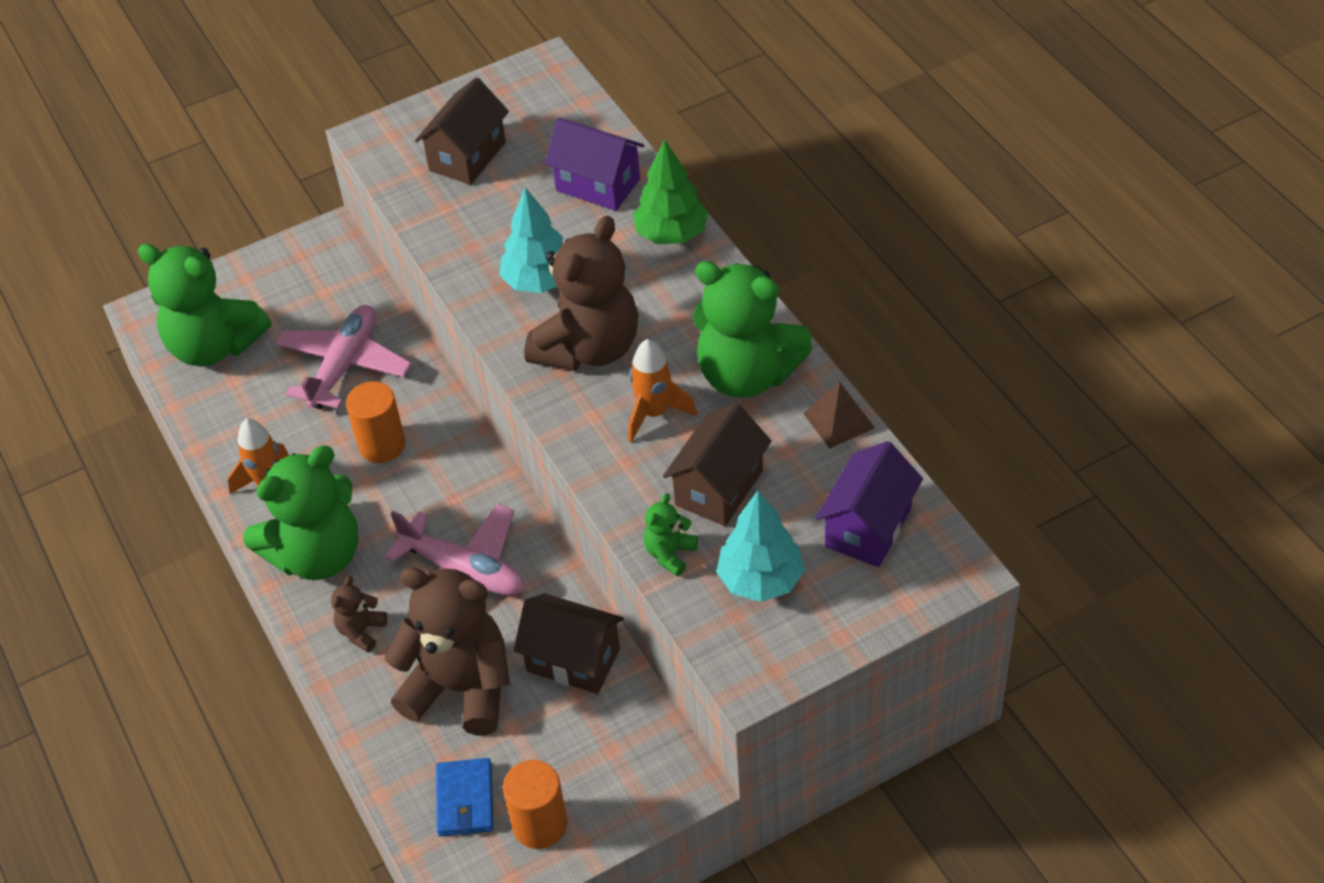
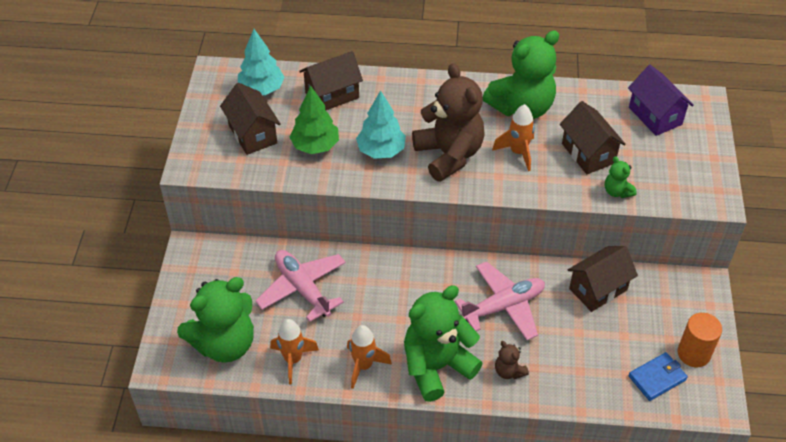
camera: 60 degrees left, 0 degrees up
green teddy bear [243,446,359,580] -> green teddy bear turned 120 degrees counterclockwise [404,285,483,402]
orange cylinder [346,381,405,463] -> none
brown teddy bear [384,567,510,736] -> none
blue wallet [436,758,494,837] -> blue wallet turned 60 degrees counterclockwise [629,352,688,401]
purple house [545,117,644,211] -> brown house [299,51,363,111]
green tree [633,139,708,244] -> green tree moved to [289,86,339,154]
turquoise tree [716,491,805,602] -> turquoise tree moved to [238,29,285,95]
brown pyramid [803,382,875,448] -> none
none -> orange rocket [270,319,319,385]

